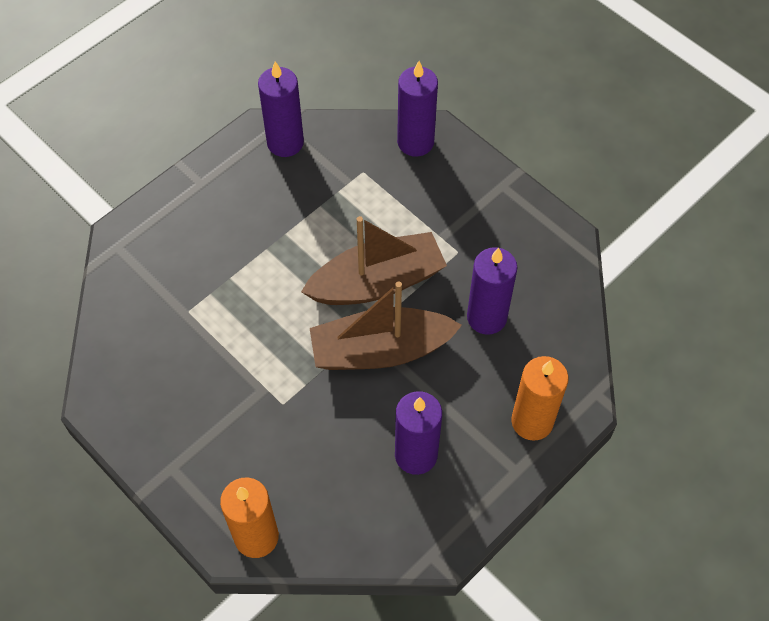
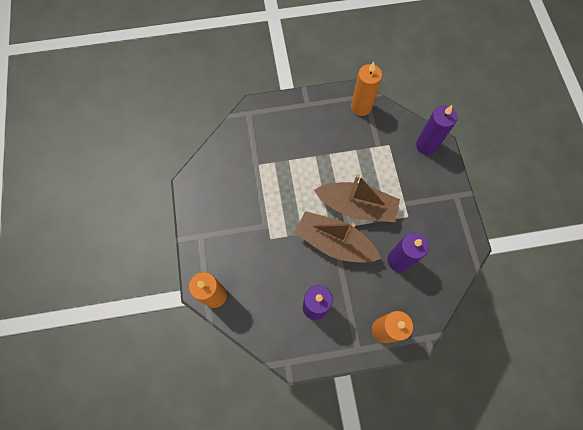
camera: 35 degrees right, 10 degrees up
purple candle [258,61,304,157] -> orange candle [351,62,382,116]

